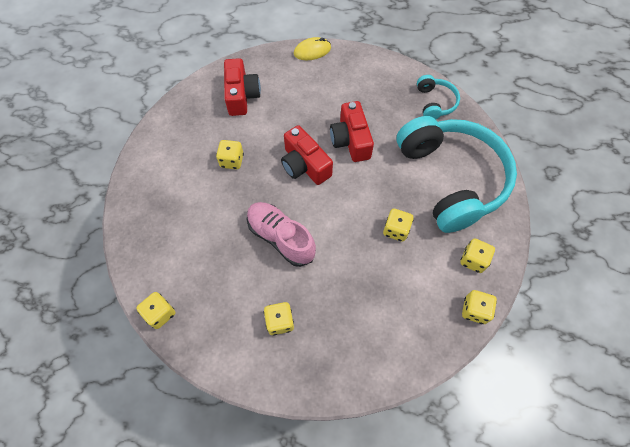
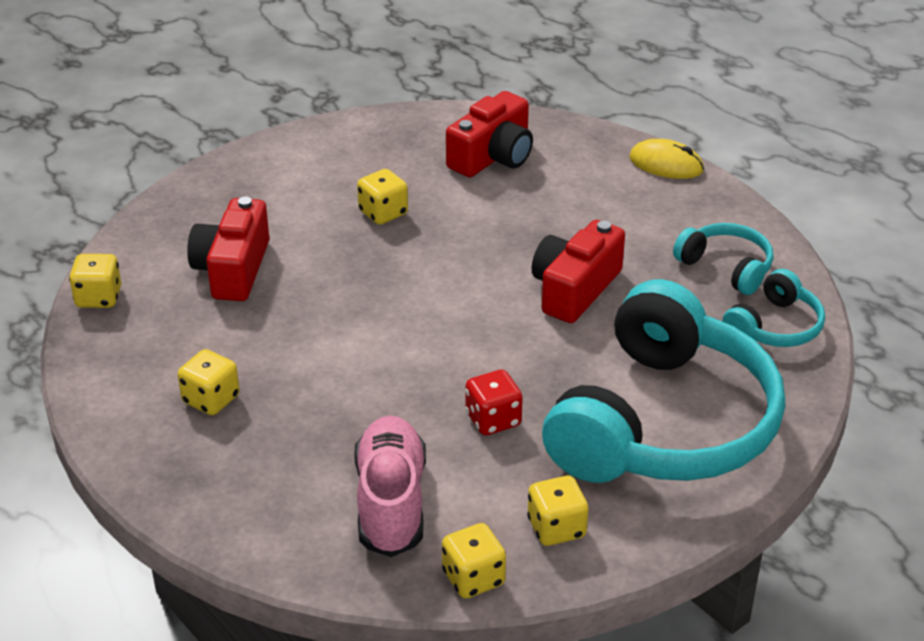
camera: 45 degrees right, 25 degrees down
pink shoe [247,202,316,267] -> pink shoe moved to [354,416,426,557]
red camera [281,125,333,185] -> red camera moved to [187,197,269,301]
yellow dice [383,209,414,242] -> red dice [465,370,523,435]
none -> turquoise headphones [673,223,773,295]

